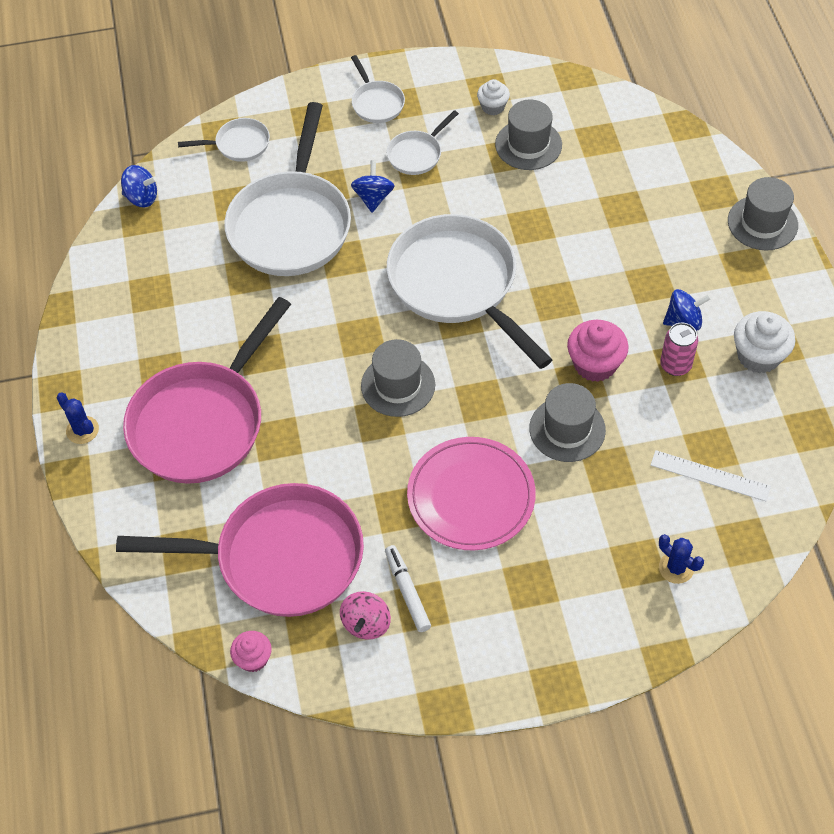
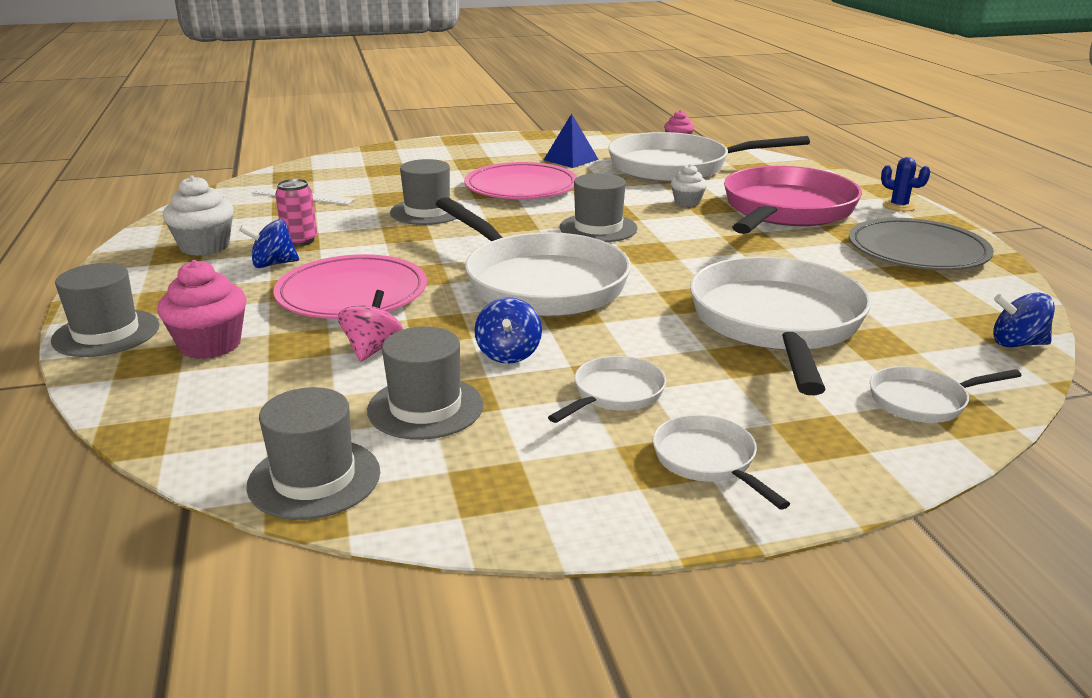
camera: 175 degrees right, 30 degrees down
pink pan [116,483,364,617] -> white pan [608,132,810,182]
pink spinning top [340,591,391,640] -> pink spinning top moved to [338,290,403,362]
blue spinning top [351,160,395,212] -> blue spinning top moved to [475,297,542,364]
white marker [385,545,431,632] -> blue pyramid [544,113,599,168]
white cupcake [477,79,510,115] -> white cupcake moved to [671,164,707,207]
pink cupcake [567,320,628,382] -> pink cupcake moved to [157,260,247,359]
blue cactus [659,534,704,584] -> none
none -> grey hat [246,387,380,520]
none -> pink plate [273,254,427,319]
none -> grey plate [849,218,994,270]

